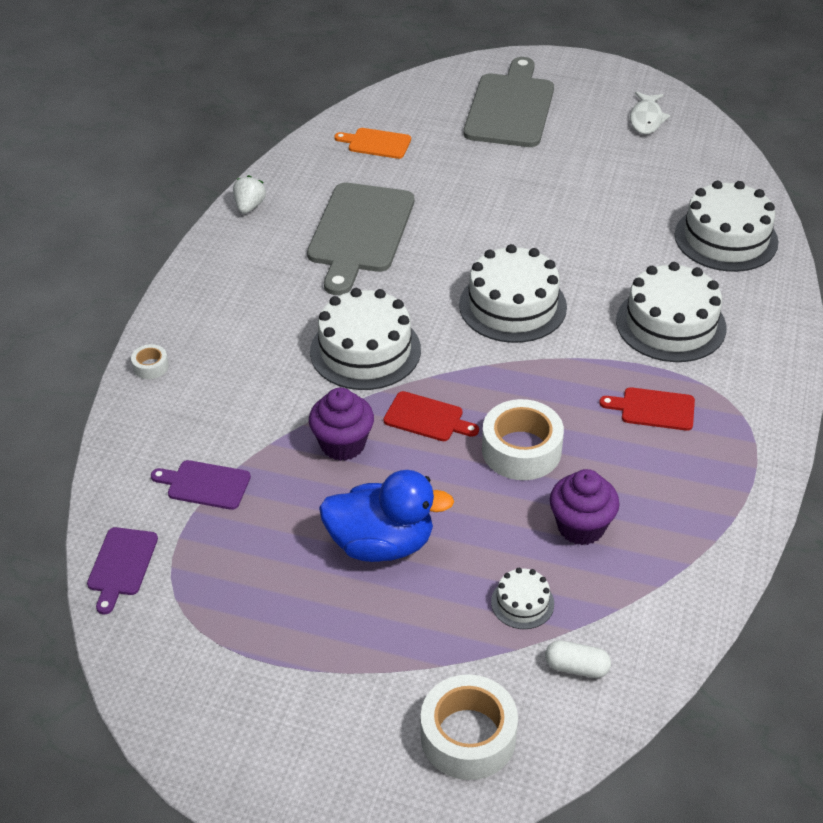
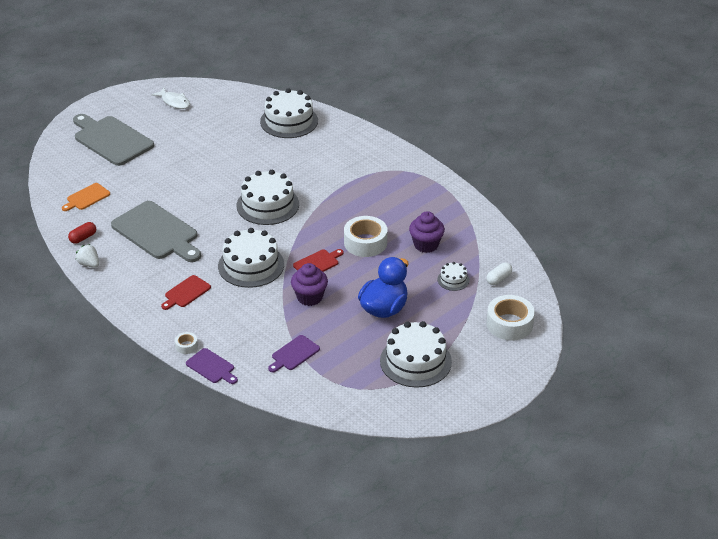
camera: 60 degrees left, 5 degrees down
purple cutting board [87,527,158,614] -> purple cutting board moved to [186,348,238,384]
red cutting board [599,387,695,431] -> red cutting board moved to [161,275,211,310]
white cake [616,262,726,362] -> white cake moved to [380,321,452,388]
none -> red capsule [68,222,96,244]

